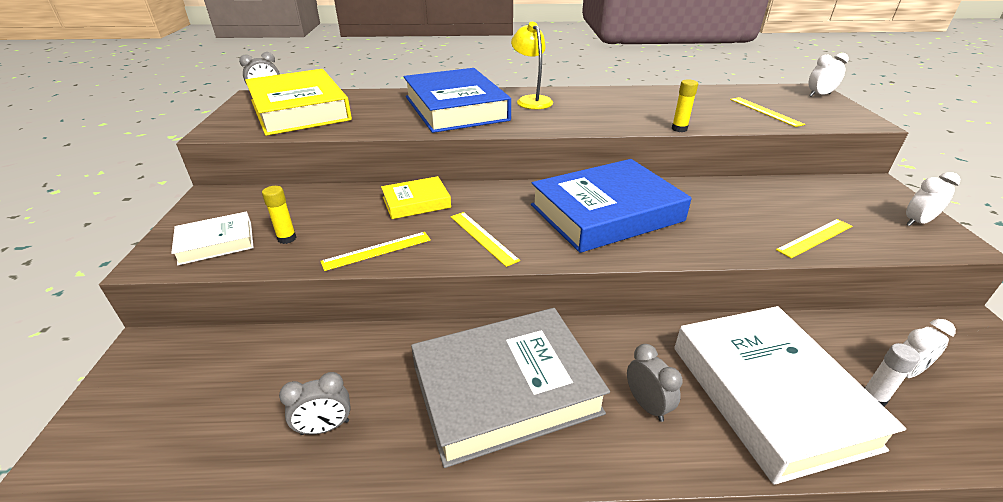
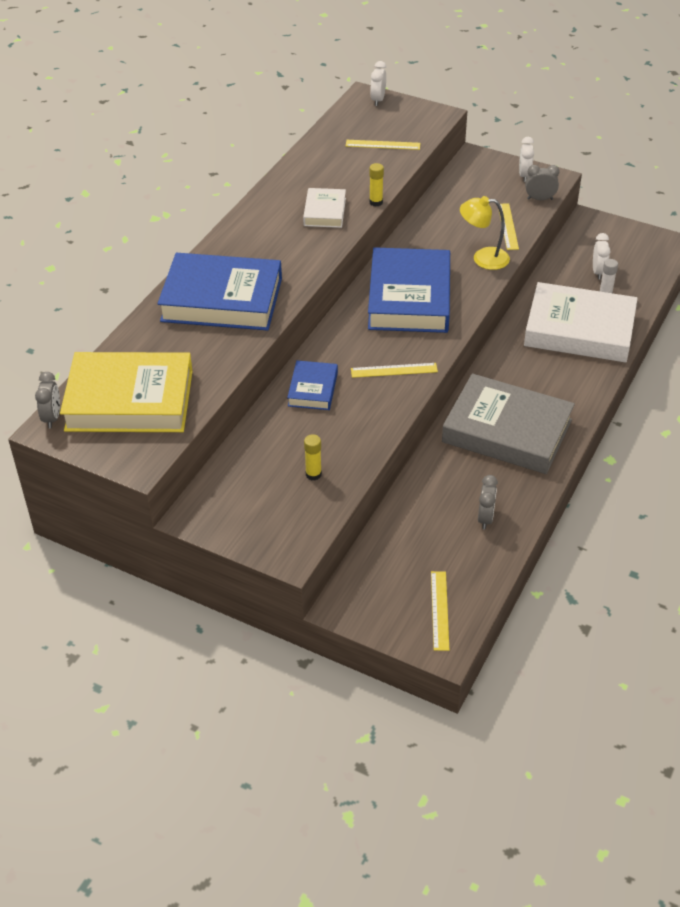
camera: 60 degrees left, 10 degrees up
white book [171,211,254,265] -> white book moved to [303,188,346,228]
yellow ruler [320,232,431,271] -> yellow ruler moved to [431,571,449,651]
yellow book [381,176,451,219] -> blue book [287,360,338,410]
grey book [411,308,610,468] -> grey book turned 75 degrees counterclockwise [442,373,575,474]
yellow lamp [511,22,553,109] -> yellow lamp moved to [460,196,510,270]
grey clock [627,344,682,422] -> grey clock moved to [525,165,560,200]

